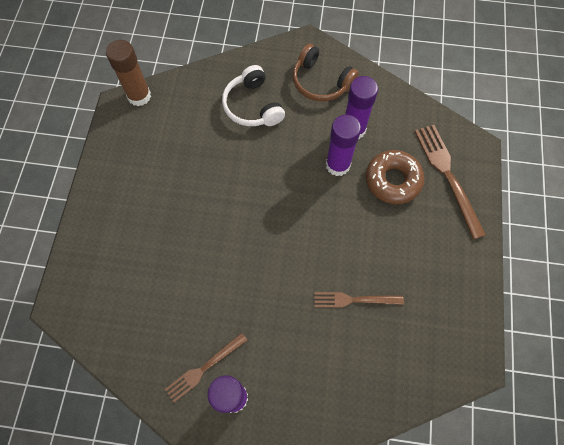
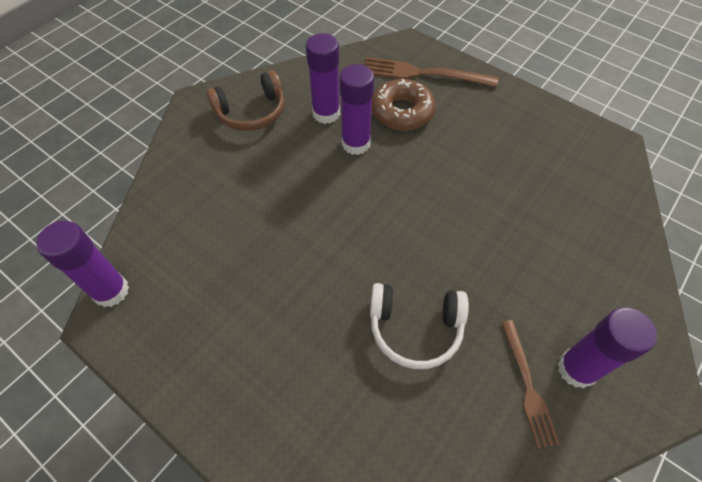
camera: 60 degrees left, 10 degrees down
brown glue stick [106,40,151,106] -> purple glue stick [36,221,129,307]
white headphones [222,65,285,126] -> white headphones moved to [370,283,469,369]
brown fork [314,292,404,308] -> none

